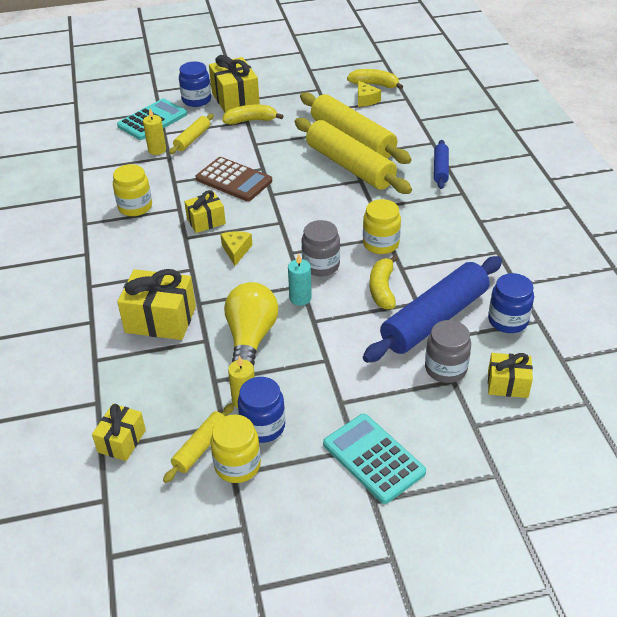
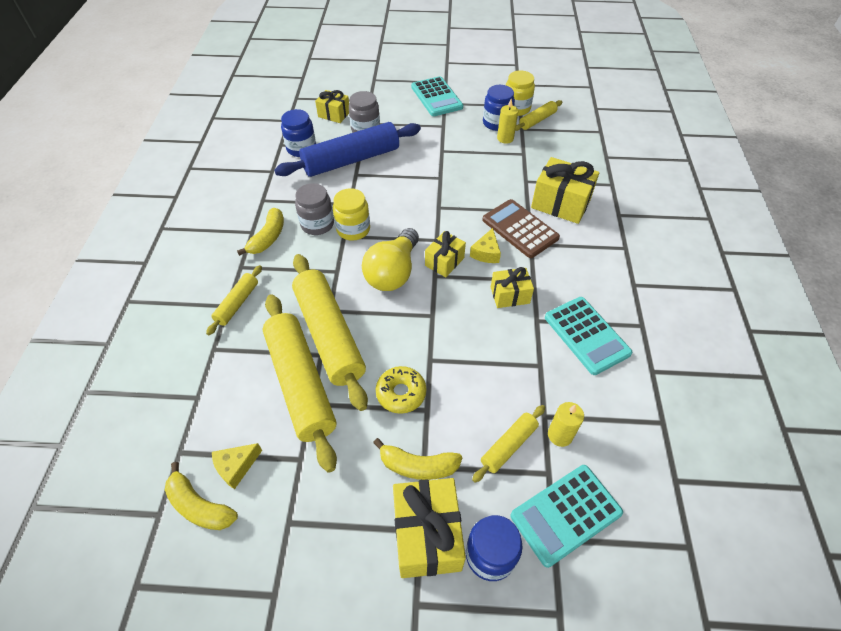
camera: 165 degrees left, 10 degrees up
yellow gift [92,404,146,461] -> yellow gift moved to [425,231,466,277]
yellow jar [113,164,152,216] -> turquoise calculator [545,297,633,375]
brown calculator [195,157,272,201] -> brown calculator moved to [482,199,560,258]
yellow light bulb [224,282,278,367] -> yellow light bulb moved to [362,228,419,291]
turquoise candle [288,254,312,306] -> none
grey jar [302,220,340,276] -> grey jar moved to [295,183,334,235]
yellow cheese [358,81,381,107] -> yellow cheese turned 120 degrees counterclockwise [212,443,262,489]
yellow banana [370,255,398,310] -> yellow banana moved to [237,208,284,256]
blue rolling pin [434,140,449,189] -> yellow rolling pin [206,265,262,335]
none -> yellow donut [376,366,426,414]

